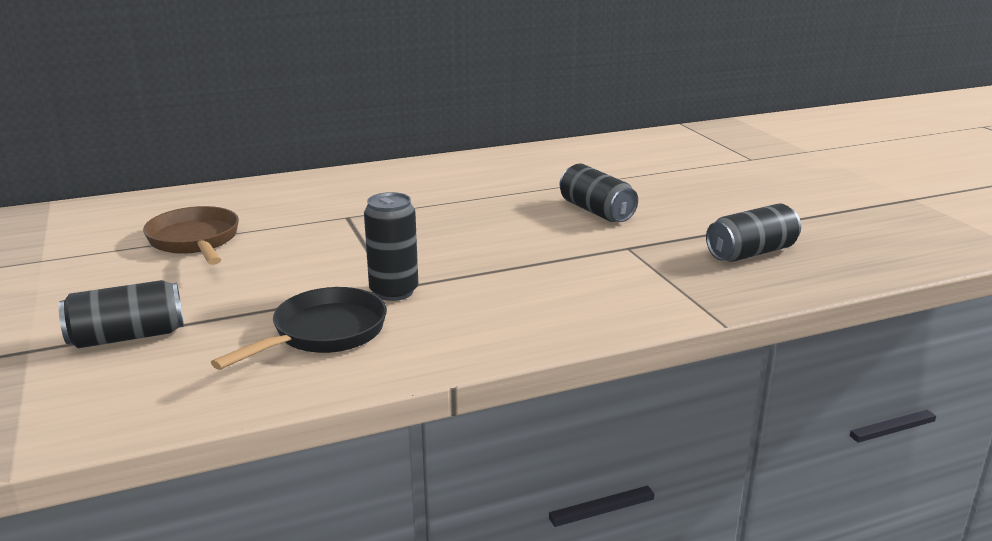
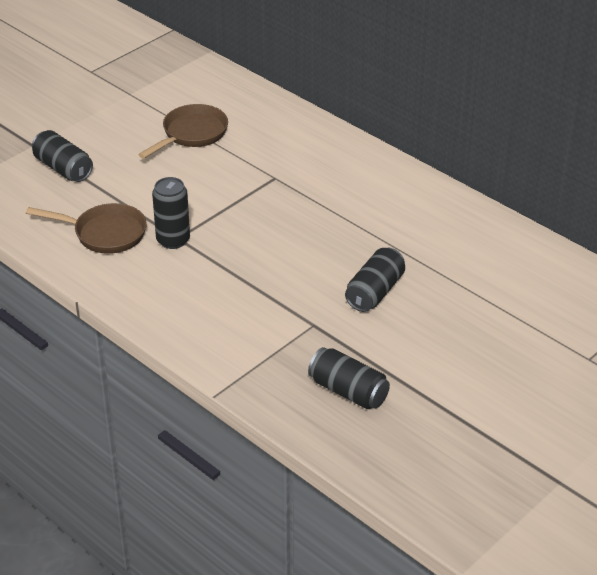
camera: 65 degrees right, 15 degrees up
black pan [211,287,387,370] -> brown pan [26,203,147,254]

